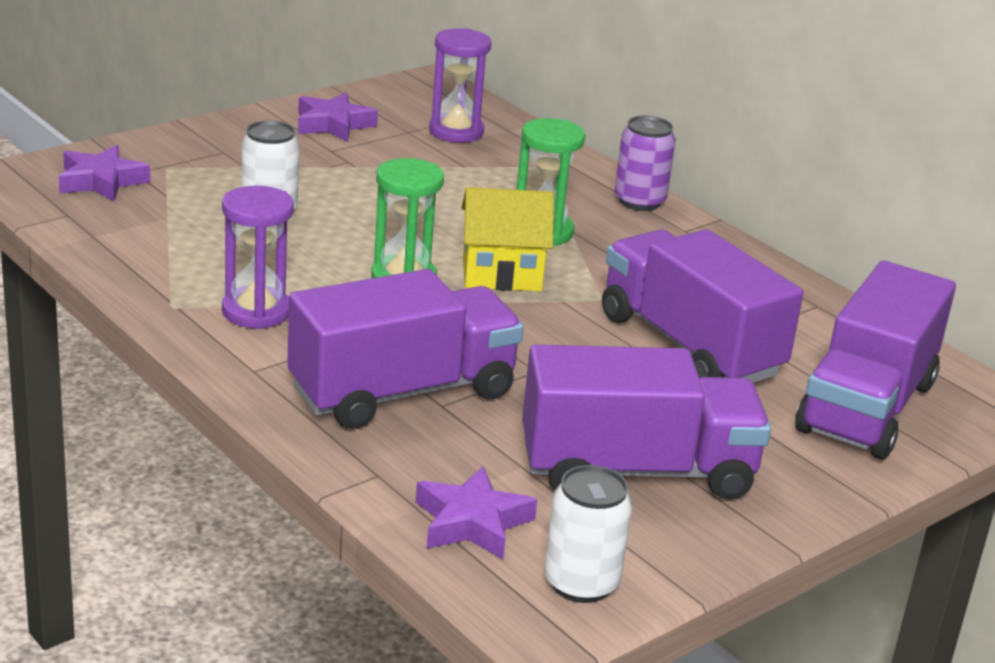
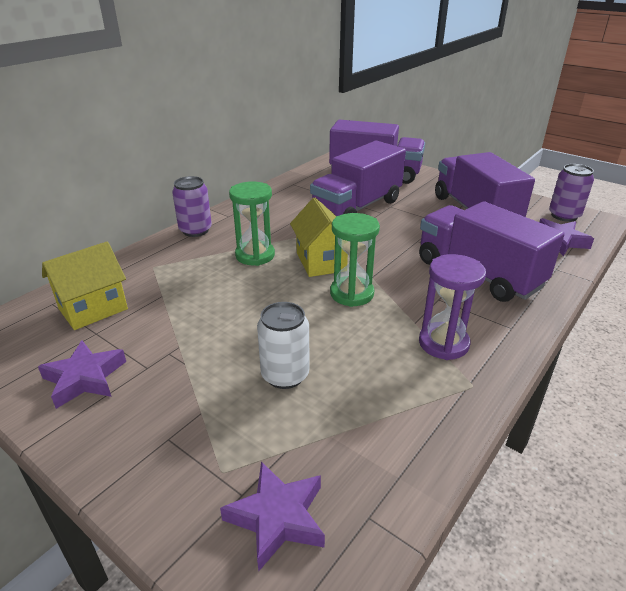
camera: 100 degrees left, 5 degrees up
purple hourglass [429,28,491,143] -> yellow house [42,242,128,330]
white can [544,465,632,603] -> purple can [549,164,594,222]

